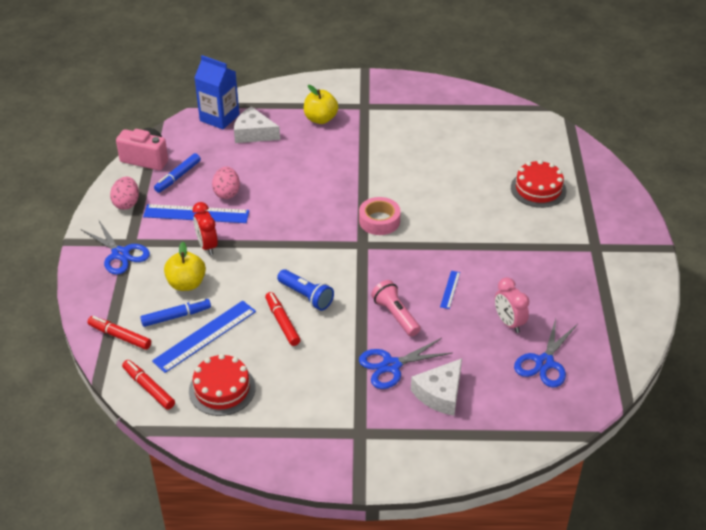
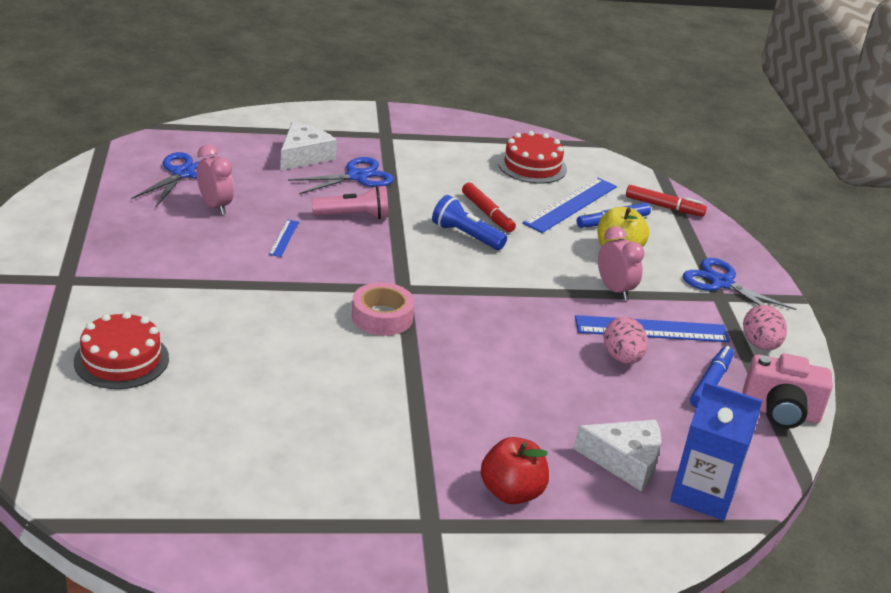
camera: 170 degrees right, 10 degrees down
red marker [122,360,175,410] -> none
red clock [193,202,218,255] -> pink clock [598,226,645,300]
yellow apple [304,85,338,124] -> red apple [481,437,549,504]
pink flashlight [371,280,421,337] -> pink flashlight turned 60 degrees counterclockwise [312,185,389,219]

